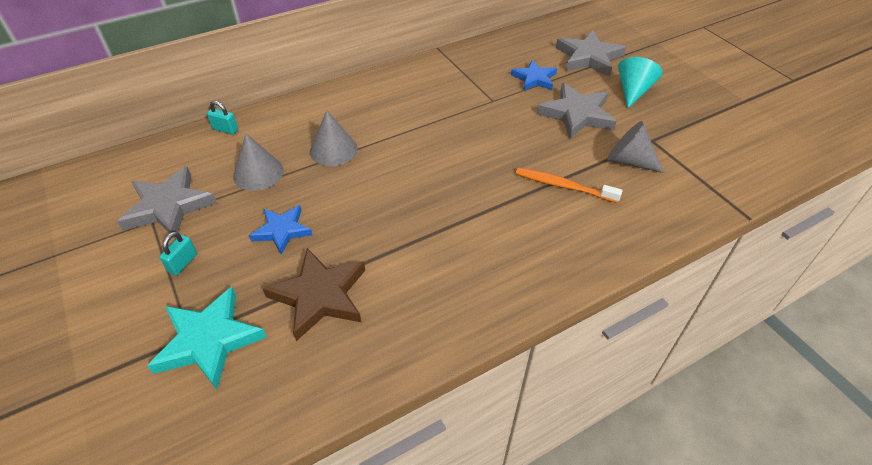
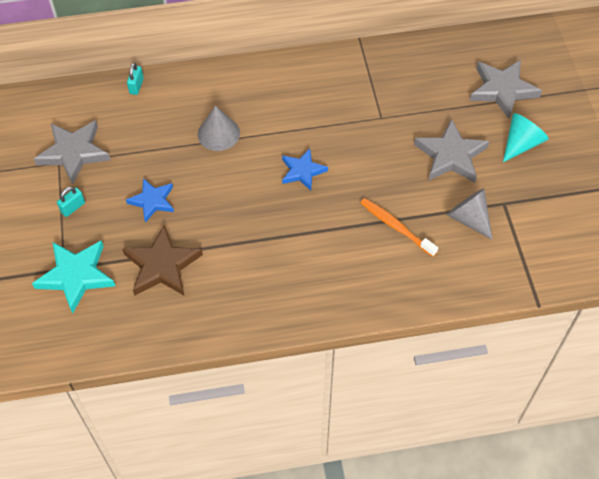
camera: 20 degrees right, 10 degrees up
turquoise padlock [207,101,238,135] -> turquoise padlock turned 60 degrees clockwise [127,63,144,95]
grey cone [233,133,284,191] -> none
blue star [511,60,557,91] -> blue star moved to [282,149,328,191]

